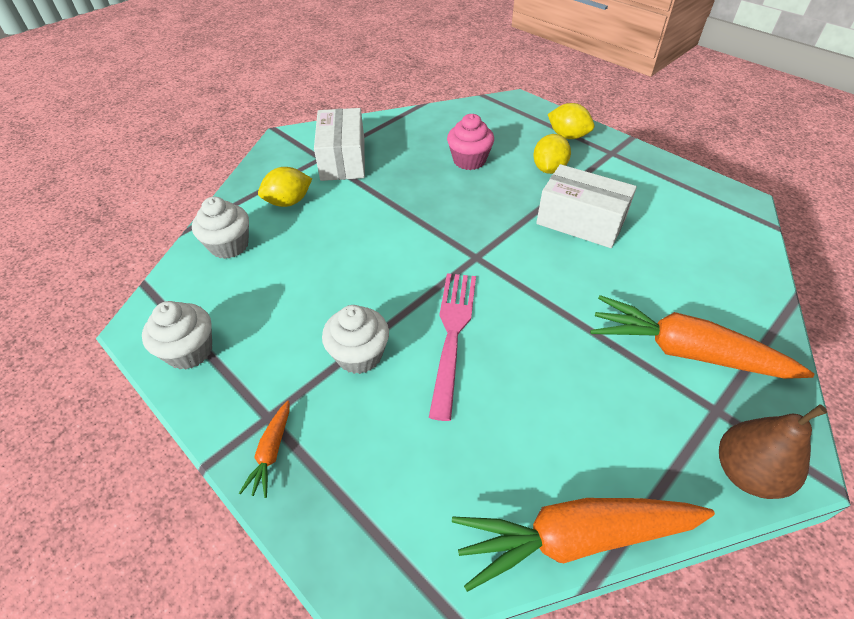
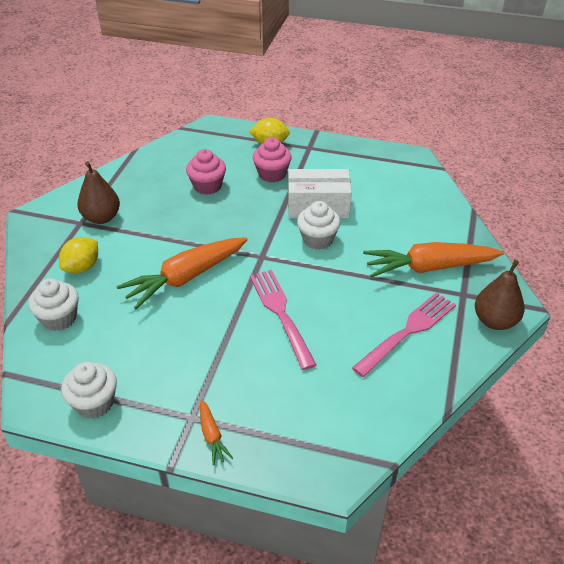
camera: 30 degrees left, 5 degrees down
white box [314,108,365,181] -> brown pear [77,161,120,224]
white cupcake [322,305,389,374] -> white cupcake moved to [297,201,341,250]
orange carrot [452,498,715,592] -> orange carrot moved to [117,237,248,309]
yellow lemon [533,134,571,174] -> pink cupcake [253,138,292,183]
none -> pink fork [352,292,456,377]

